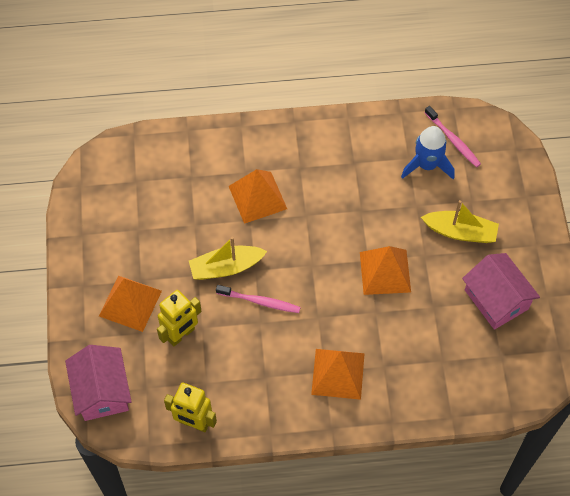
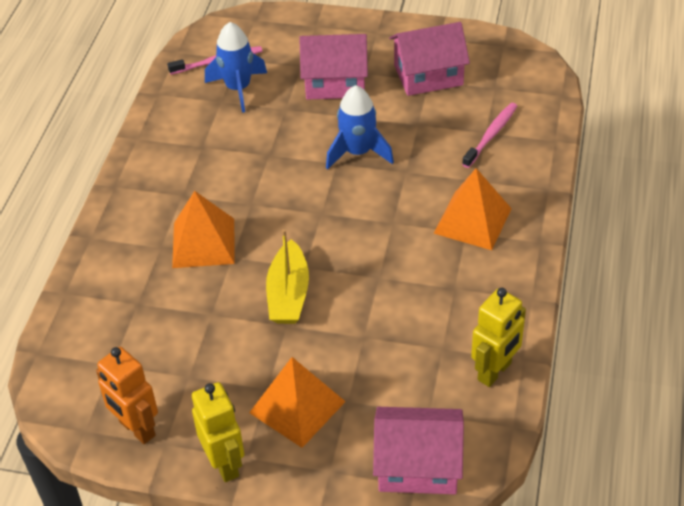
camera: 70 degrees left, 15 degrees down
yellow robot [157,290,202,346] -> yellow robot moved to [192,382,245,482]
pink toothbrush [216,285,301,313] -> pink toothbrush moved to [462,103,517,168]
orange pyramid [360,246,411,295] -> blue rocket [326,85,394,170]
yellow boat [421,200,499,243] -> pink house [299,34,368,100]
none -> orange robot [96,347,158,444]

